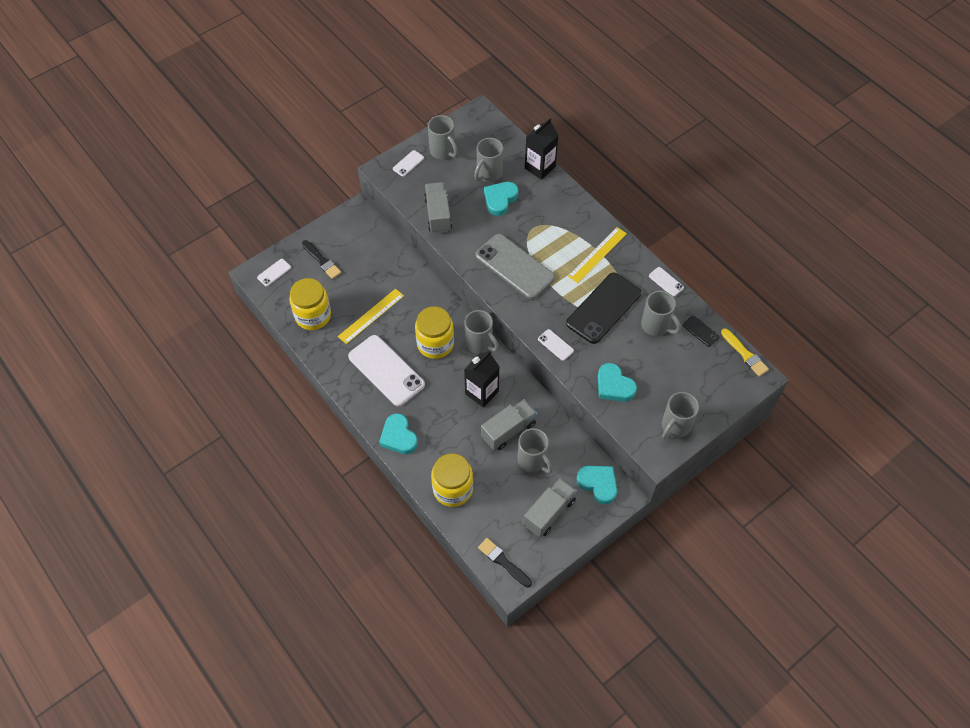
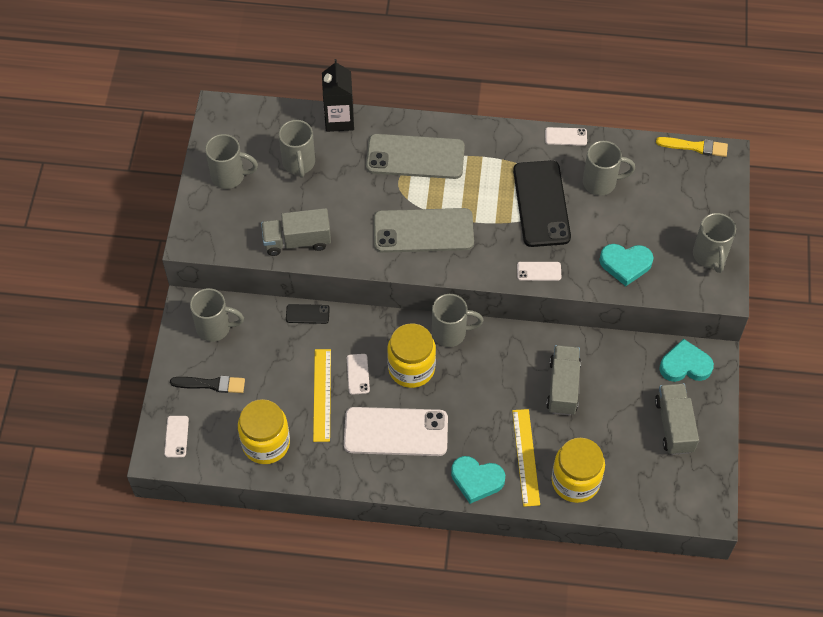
camera: 45 degrees left, 0 degrees up
white phone [393,150,424,177] -> white phone moved to [347,354,370,395]
grey truck [424,182,452,234] -> grey truck turned 45 degrees counterclockwise [261,208,331,256]
black carton [464,351,500,408] -> none
black brush [478,538,532,588] -> none
turquoise heart [484,182,518,216] -> none
grey mug [517,428,553,473] -> grey mug moved to [190,288,244,342]
yellow ruler [568,227,627,283] -> yellow ruler moved to [512,409,540,507]
black phone [683,316,719,347] -> black phone moved to [286,304,330,324]
none -> grey phone [366,134,465,179]

